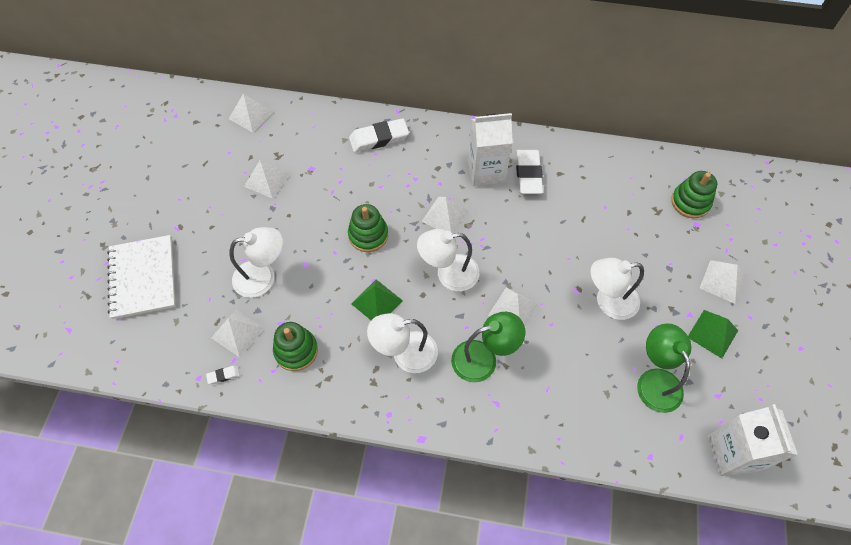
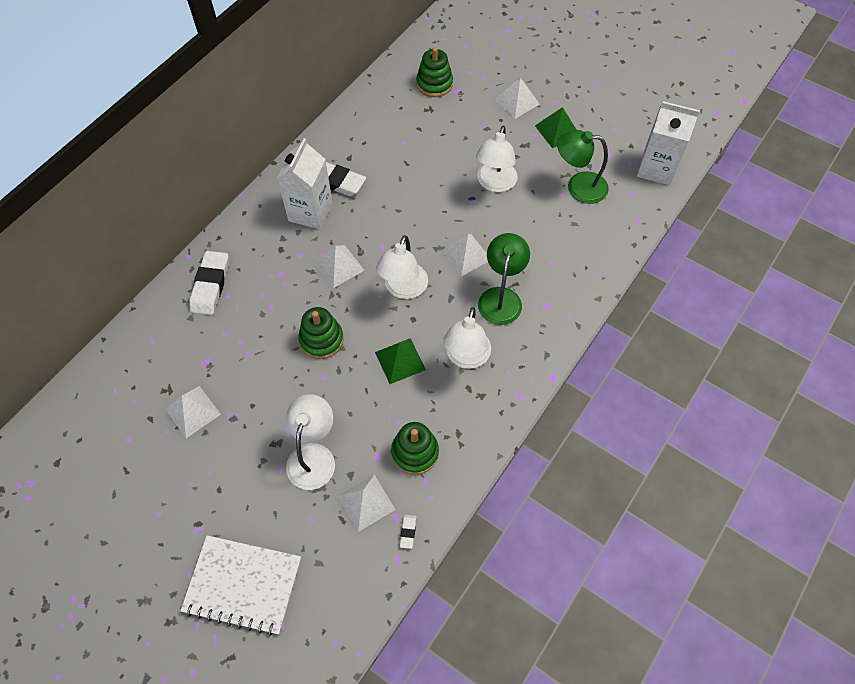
camera: 65 degrees left, 0 degrees up
white pyramid [229,94,273,132] -> none

